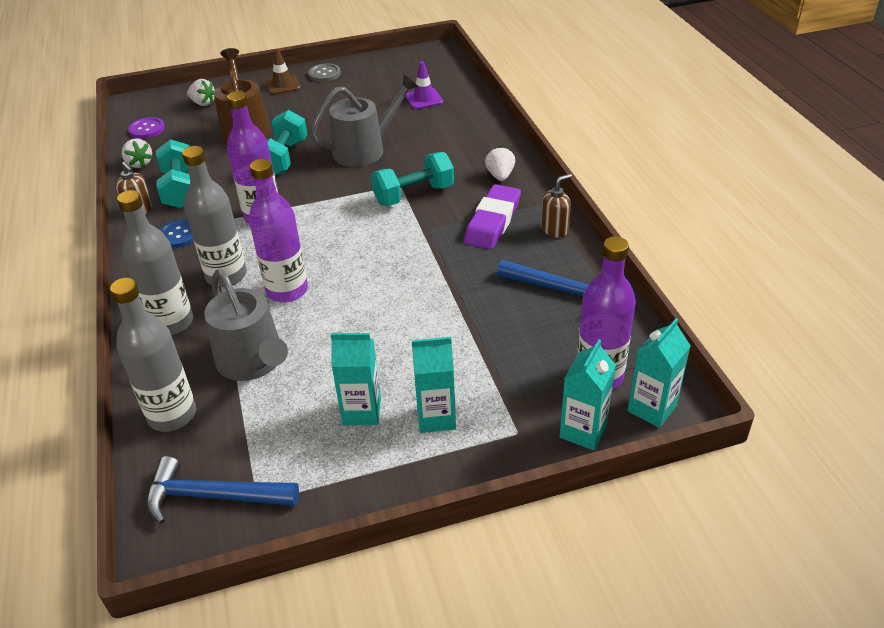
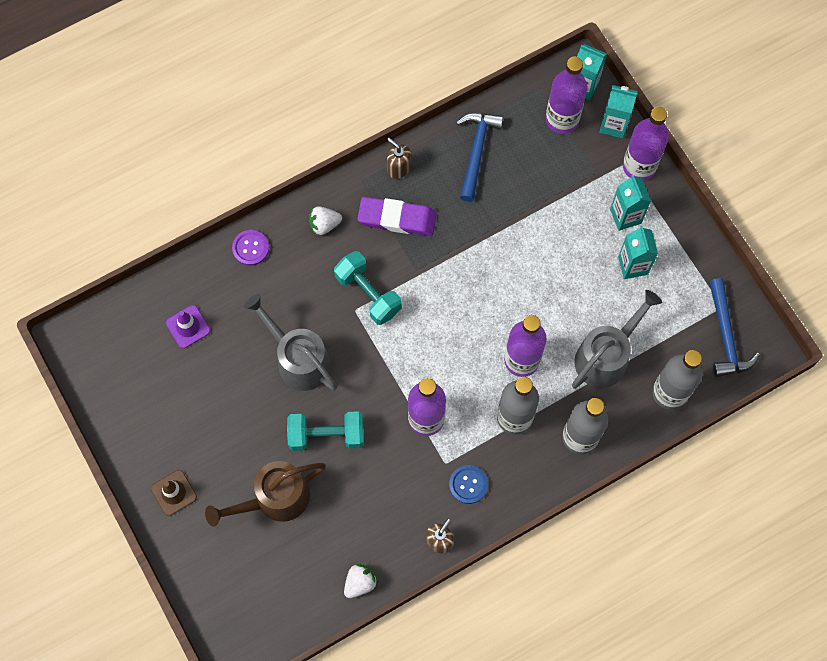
camera: 105 degrees left, 30 degrees up
purple button [128,117,165,139] -> purple button moved to [232,230,269,266]
turquoise dumbbell [156,139,190,208] -> none
white strawberry [187,79,215,106] -> none
grey button [308,63,341,82] -> none
none -> purple bottle [623,107,669,181]

